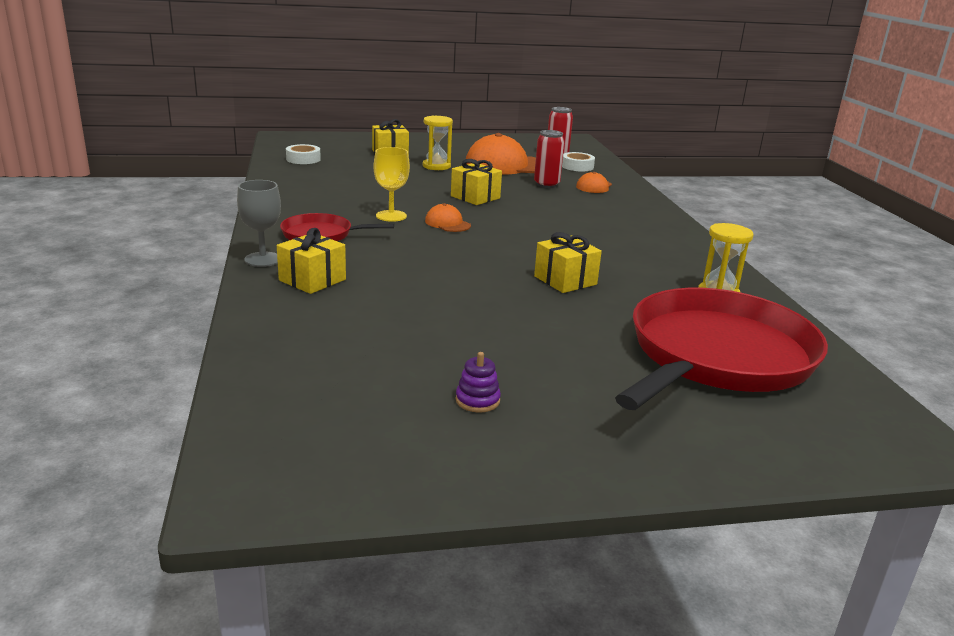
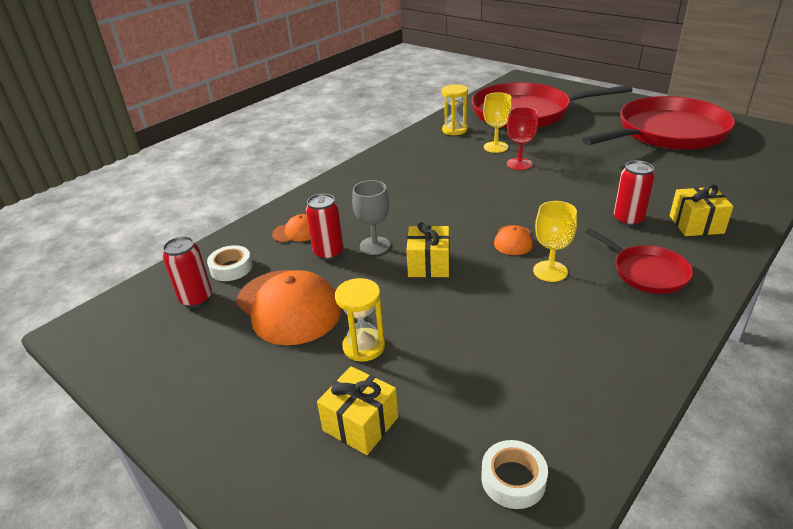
camera: 125 degrees left, 10 degrees up
grey goblet [237,180,281,267] -> grey goblet moved to [352,180,390,255]
purple stacking toy [456,352,501,413] -> red pan [582,96,735,150]
yellow gift [534,232,602,293] -> red goblet [507,107,538,170]
none -> yellow goblet [483,92,512,153]
none -> red can [614,161,655,227]

